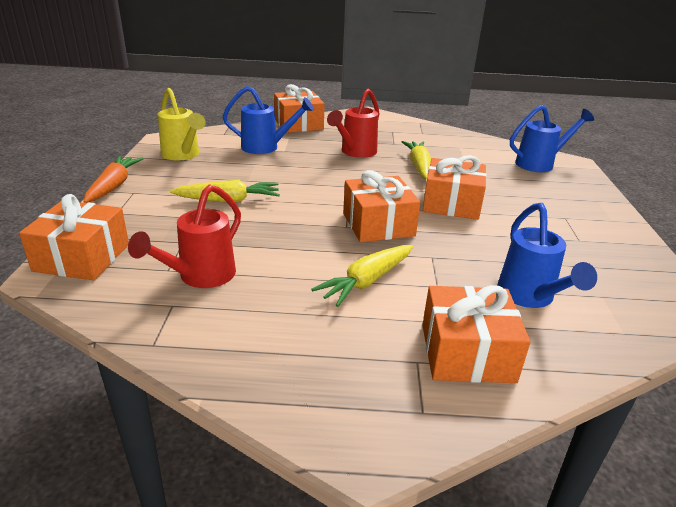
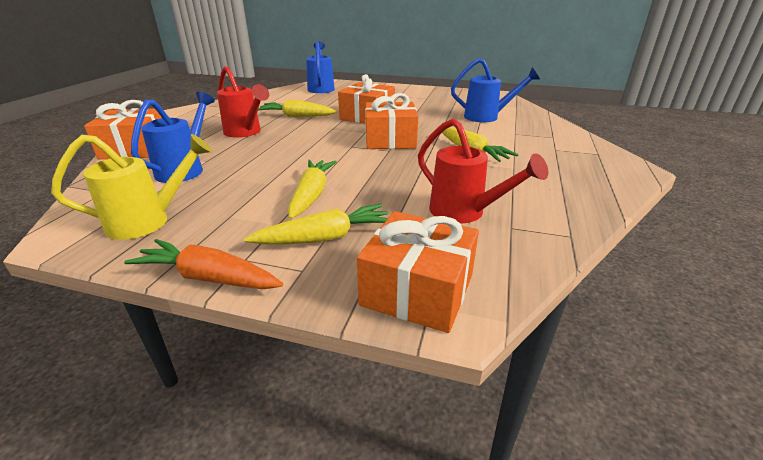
camera: 75 degrees left, 0 degrees up
orange gift [422,285,530,383] -> none
none -> yellow carrot [244,204,388,244]

